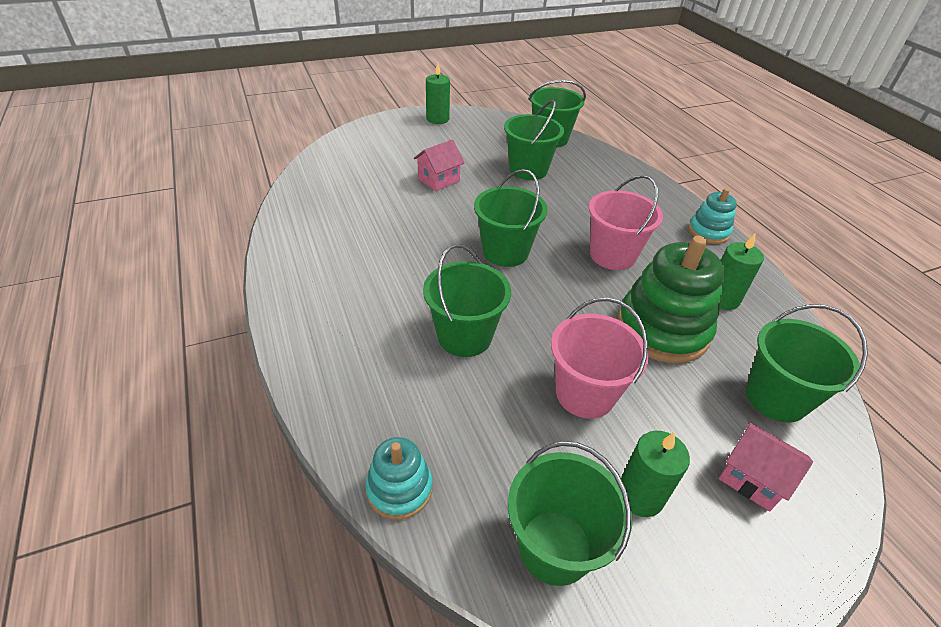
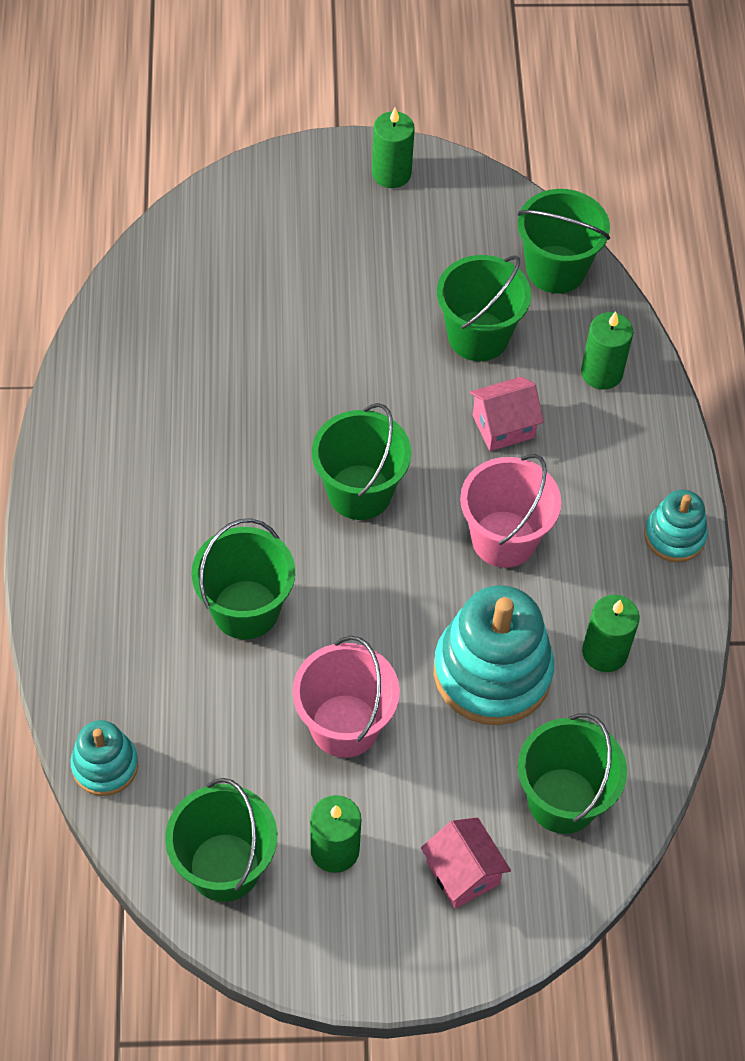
camera: 20 degrees right, 15 degrees up
pink house [414,139,464,191] -> pink house moved to [470,377,544,451]
green stacking toy [617,236,725,363] -> turquoise stacking toy [434,585,554,725]
none -> green candle [581,312,633,390]

